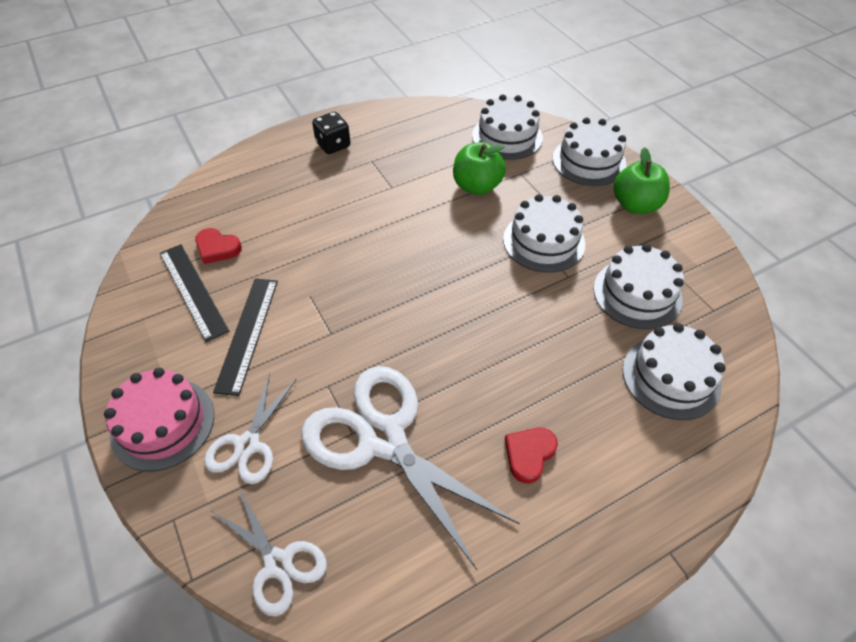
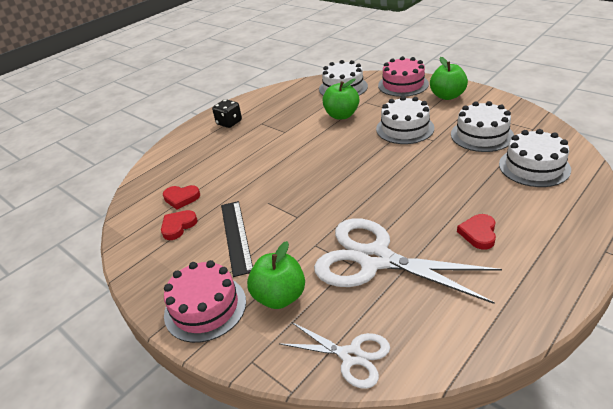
camera: 15 degrees left, 15 degrees down
black ruler [160,244,229,342] -> red heart [161,210,198,240]
white scissors [204,373,296,484] -> green apple [247,241,305,309]
white cake [553,118,627,186] -> pink cake [378,56,429,97]

